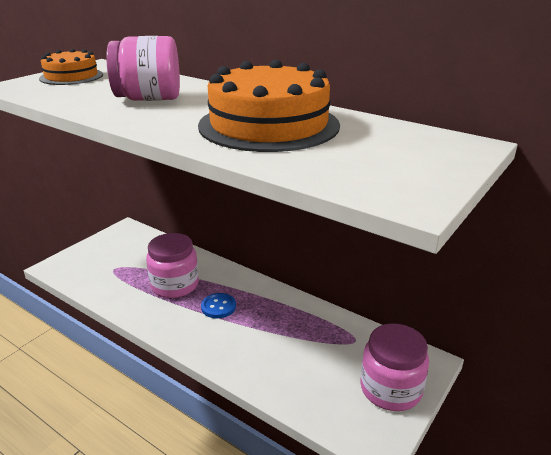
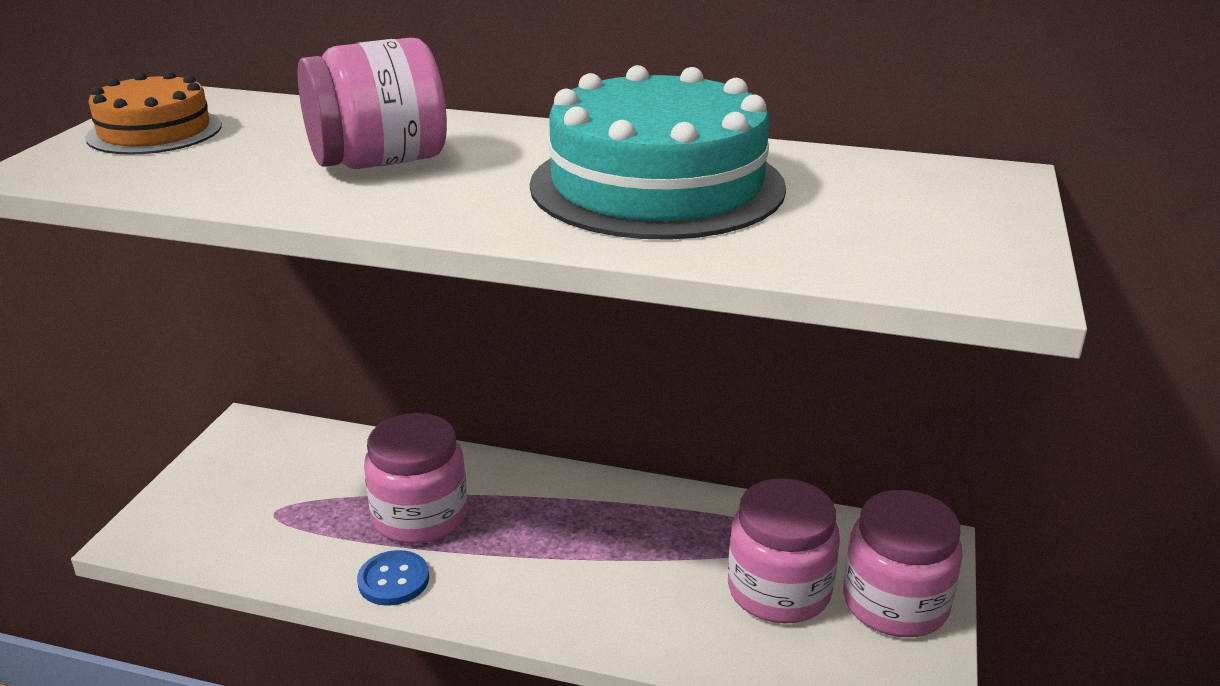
camera: 20 degrees left, 0 degrees up
orange cake [198,60,340,152] -> turquoise cake [530,65,786,240]
blue button [201,293,236,318] -> blue button moved to [357,550,429,606]
none -> pink jar [728,478,840,623]

